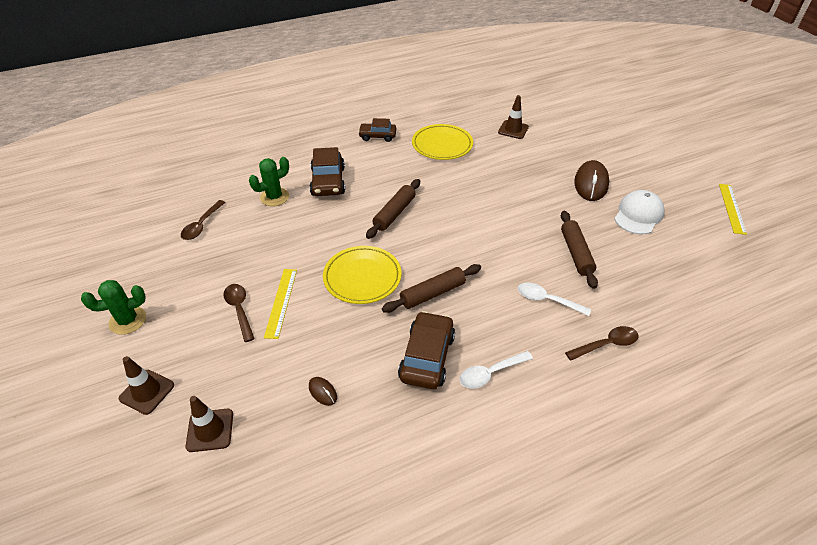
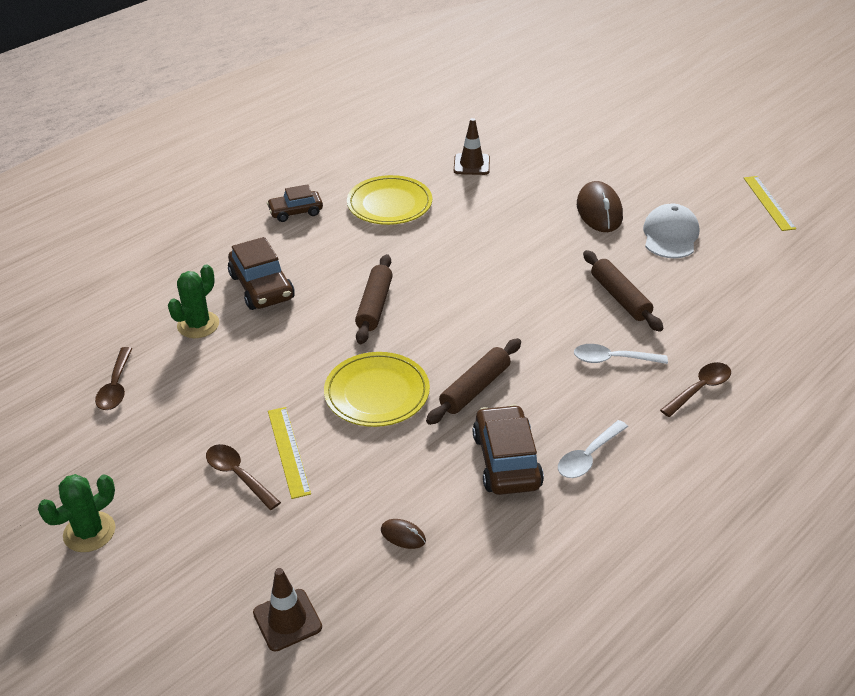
camera: 20 degrees left, 5 degrees down
brown traffic cone [119,356,174,415] -> none

